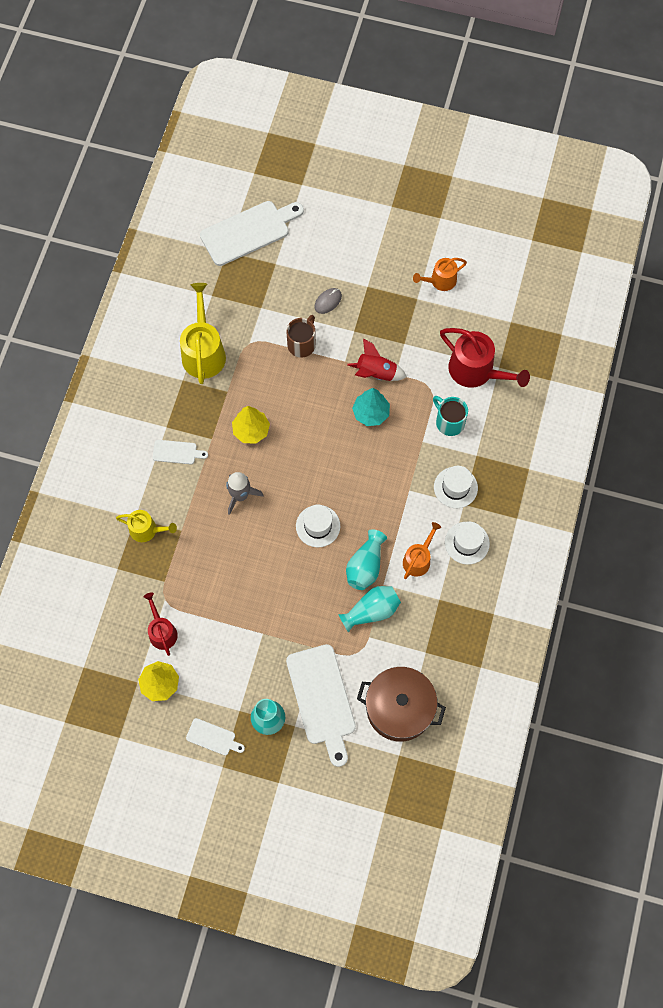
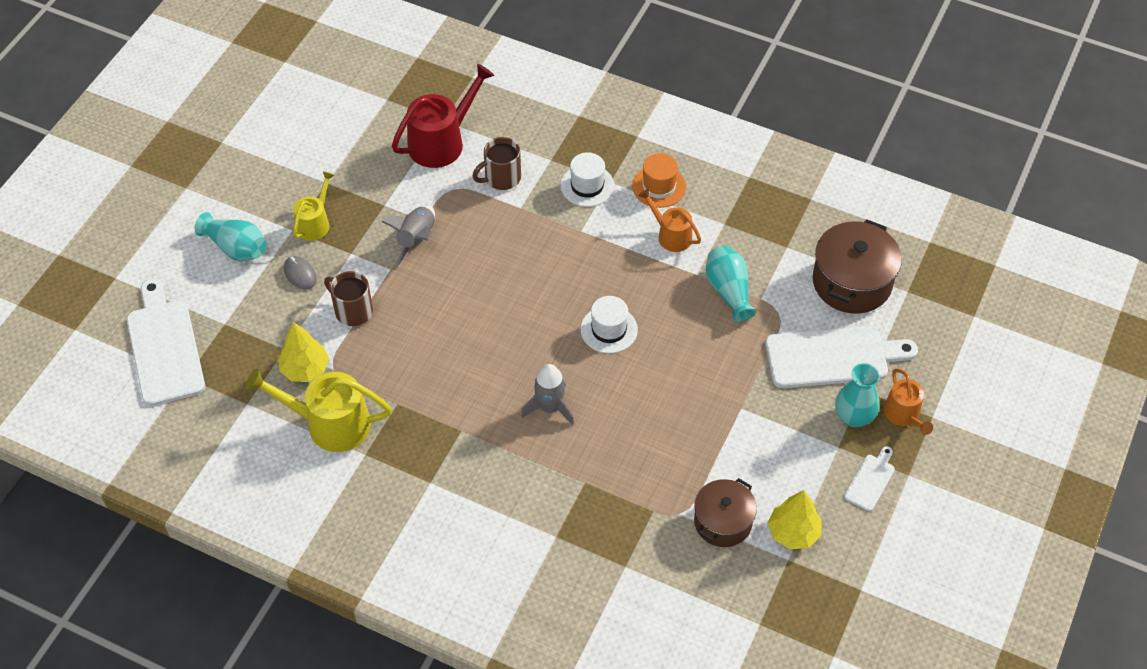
camera: 80 degrees left, 15 degrees down
yellow watering can [116,510,177,542] -> yellow watering can moved to [293,171,334,241]
red watering can [144,592,178,656] -> brown pot [694,478,757,547]
white cutting board [152,440,208,464] -> none
yellow tree [232,406,270,444] -> yellow tree moved to [279,322,329,382]
turquoise vase [346,529,387,590] -> turquoise vase moved to [195,212,266,261]
red rocket [347,339,407,381] -> grey rocket [382,206,435,266]
turquoise tree [352,388,390,426] -> none
orange watering can [413,258,467,291] -> orange watering can moved to [884,368,933,435]
turquoise mug [433,396,468,436] -> brown mug [472,137,521,190]
white hat [445,522,490,565] -> orange hat [632,153,686,208]

